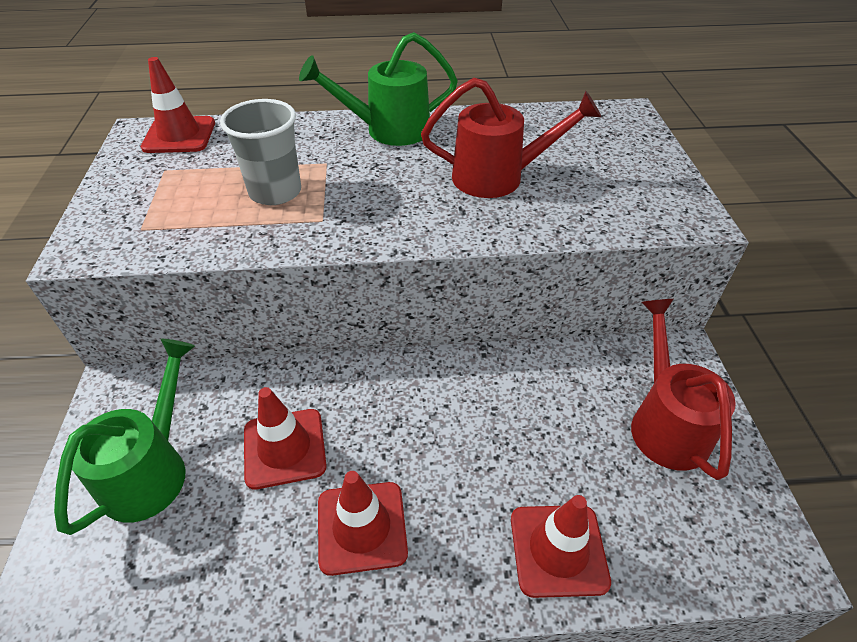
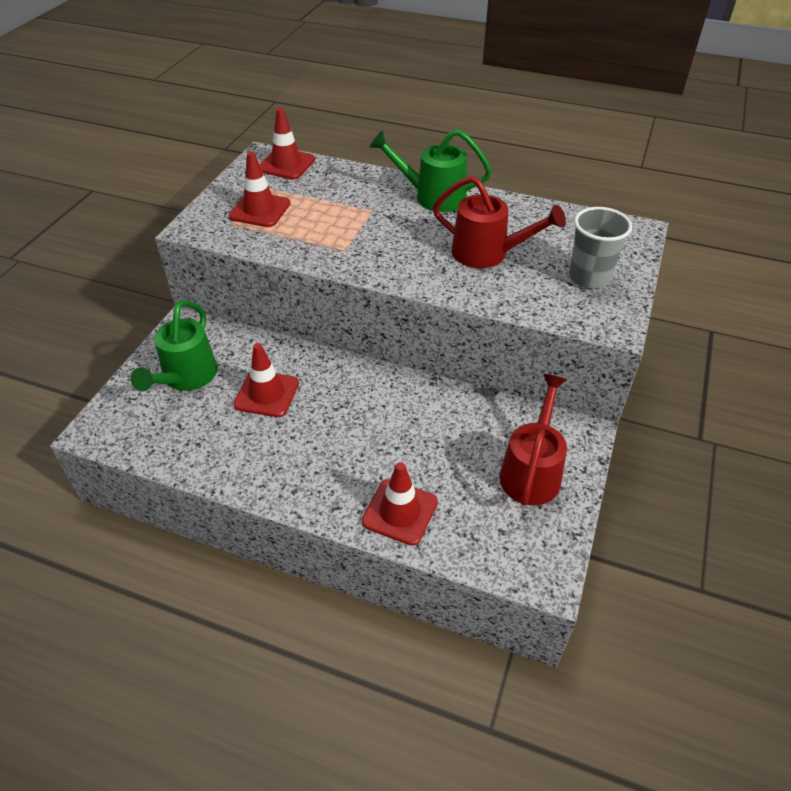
camera: 25 degrees right, 0 degrees up
green watering can [54,339,195,535] -> green watering can turned 150 degrees clockwise [131,300,217,391]
grey cup [220,99,301,205] -> grey cup moved to [569,207,632,289]
red traffic cone [318,471,408,576] -> red traffic cone moved to [228,152,291,227]

